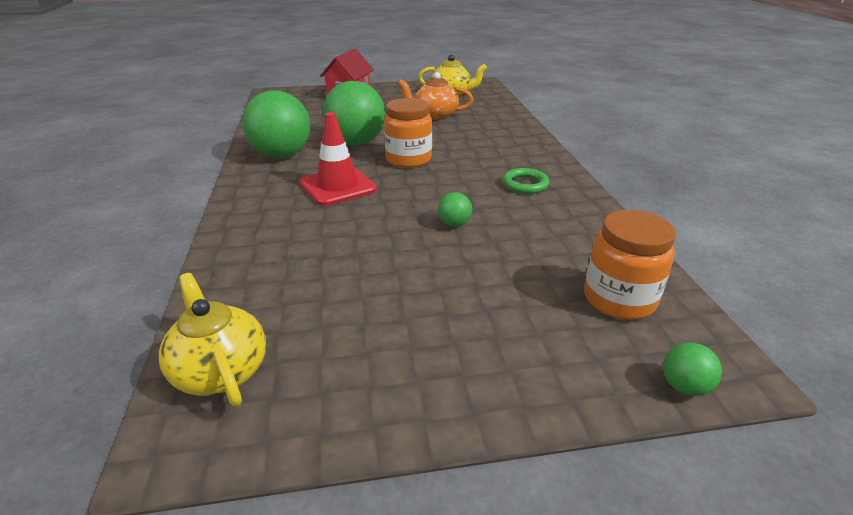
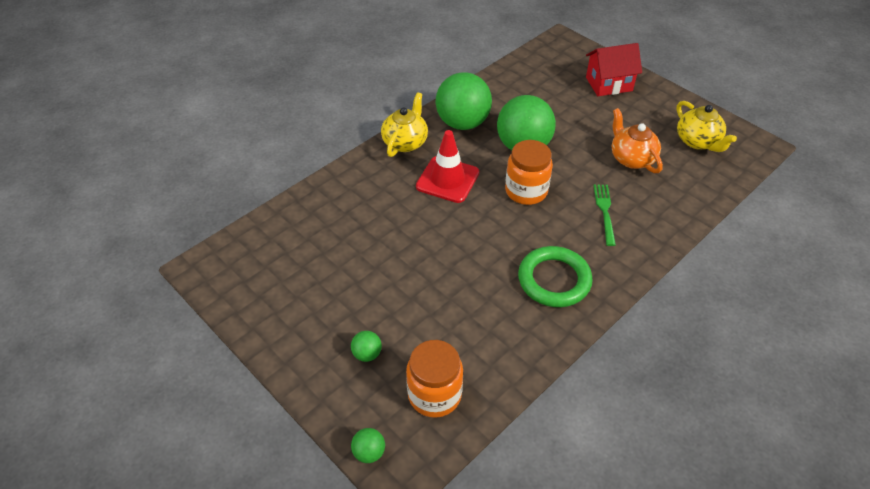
camera: 55 degrees right, 15 degrees up
yellow teapot [159,273,266,406] -> yellow teapot moved to [381,92,428,157]
green ball [438,192,472,227] -> green ball moved to [351,331,382,362]
green ring [503,168,549,194] -> green ring [518,246,593,307], size x1.68
none -> green fork [593,185,616,246]

